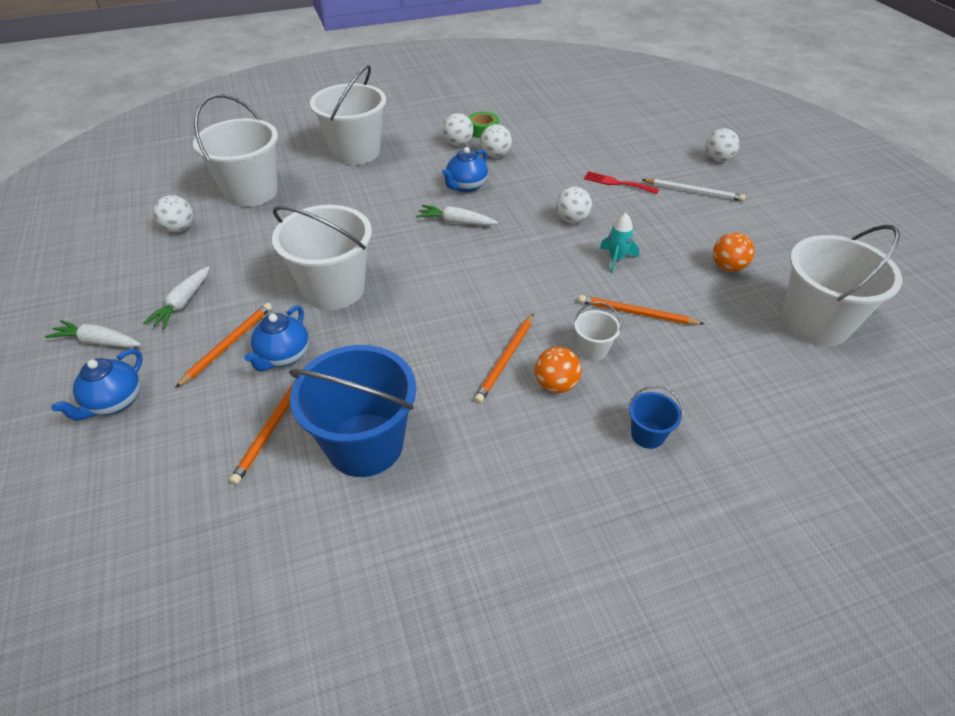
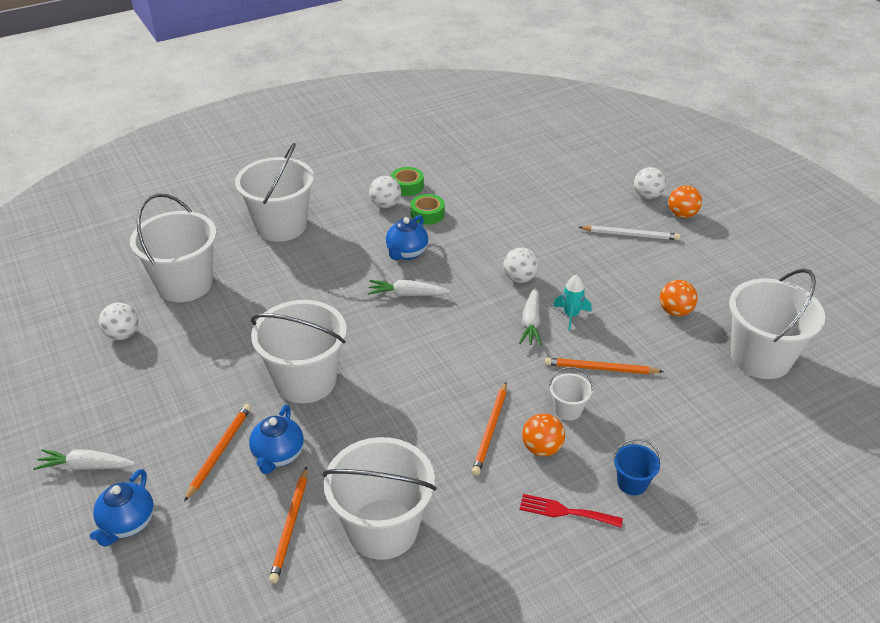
camera: 10 degrees left, 5 degrees down
white carrot [143,266,210,329] -> white carrot moved to [519,287,542,346]
blue bucket [289,345,416,477] -> white bucket [322,437,436,560]
white ball [480,124,512,158] -> green tape [411,194,445,225]
red fork [584,171,659,194] -> red fork moved to [519,494,623,528]
none -> orange ball [668,185,702,218]

